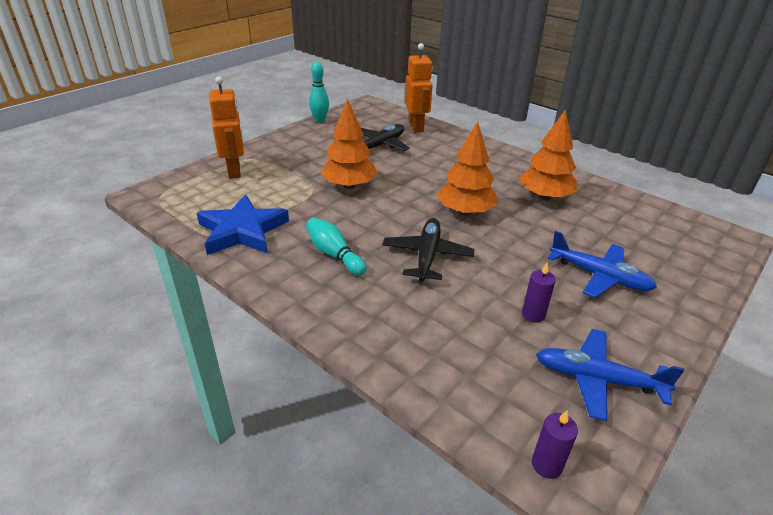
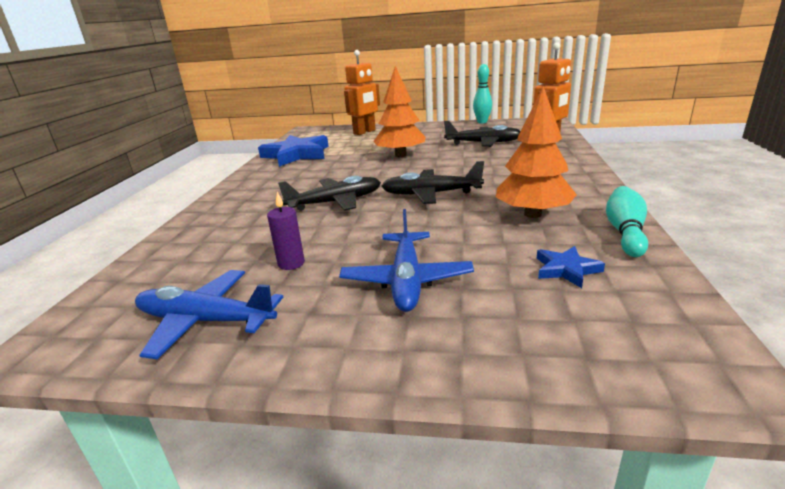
camera: 60 degrees right, 10 degrees down
turquoise bowling pin [306,218,366,275] -> turquoise bowling pin moved to [606,186,648,257]
orange tree [437,121,498,215] -> black plane [381,161,484,204]
purple candle [532,411,578,479] -> none
blue plane [536,329,685,421] -> blue plane turned 60 degrees counterclockwise [135,270,283,359]
none -> blue star [537,246,605,288]

